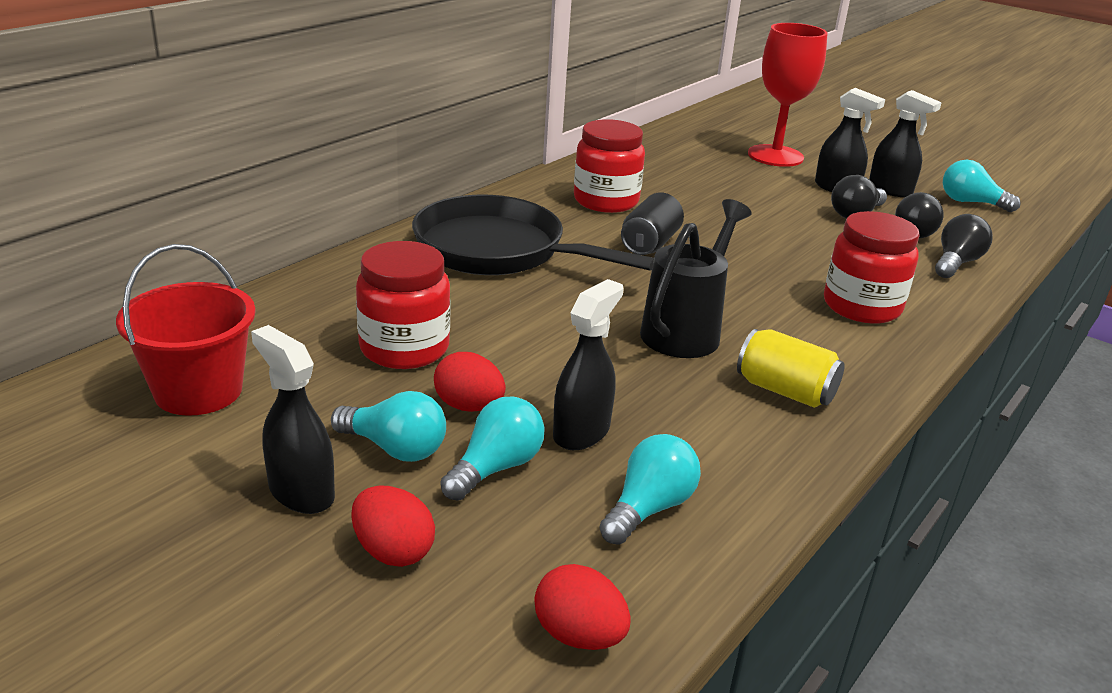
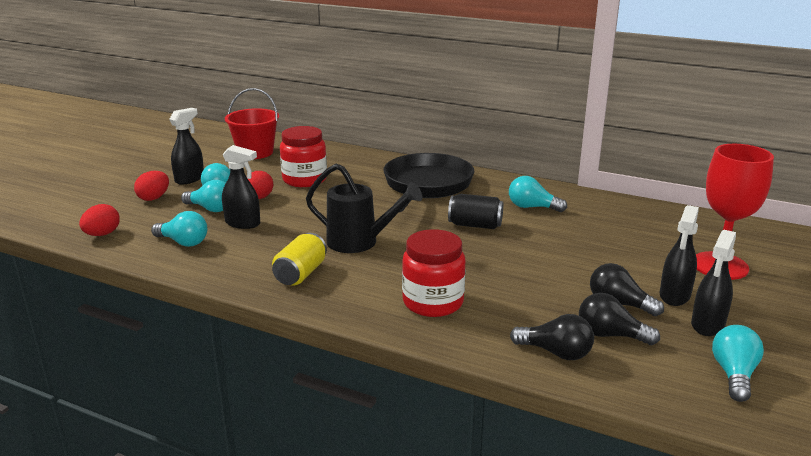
camera: 80 degrees right, 5 degrees down
red jar [574,119,645,213] -> turquoise light bulb [509,176,567,212]

